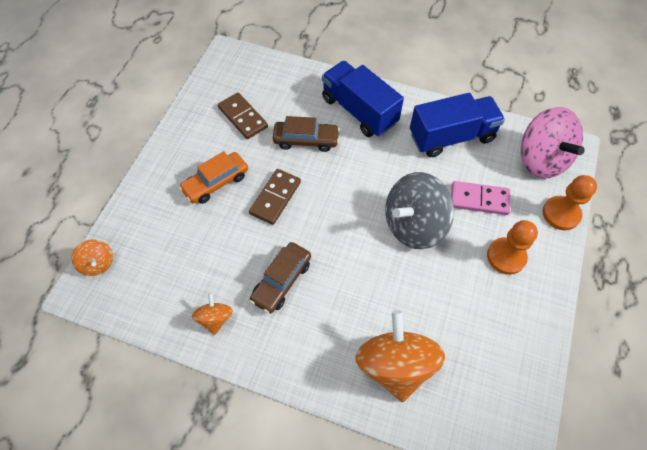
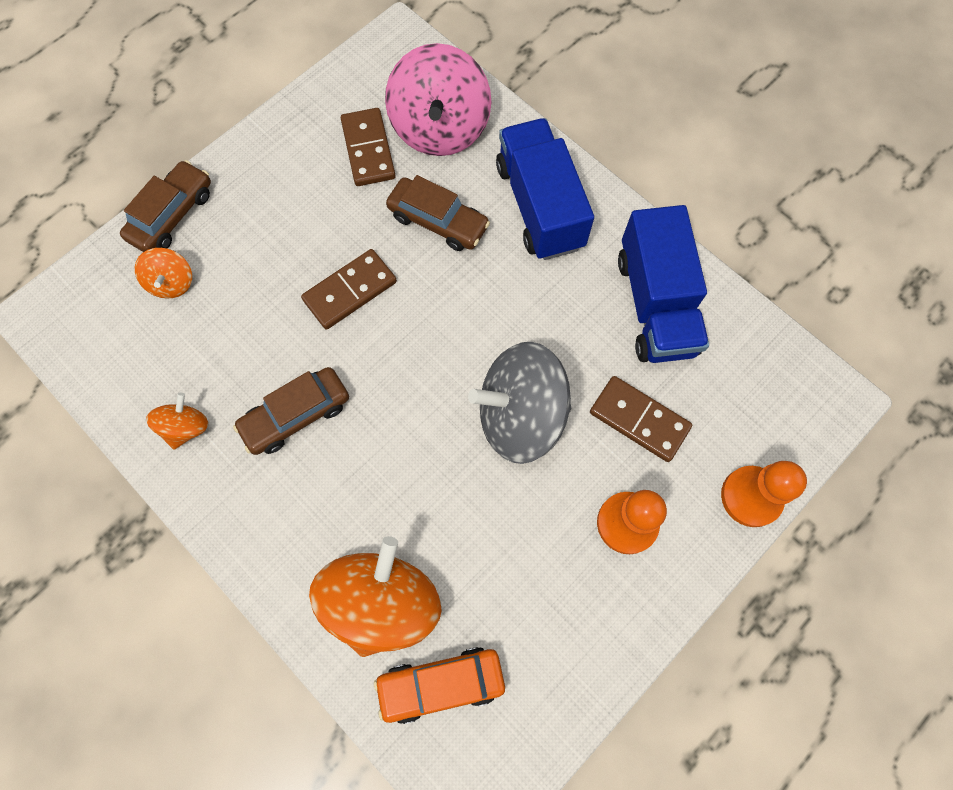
camera: 25 degrees right, 10 degrees up
orange spinning top [71,240,113,276] -> orange spinning top moved to [135,248,192,299]
orange car [179,151,248,204] -> orange car moved to [374,647,505,724]
blue truck [410,93,505,157] -> blue truck turned 75 degrees clockwise [618,205,709,363]
pink domino [451,181,510,215] -> brown domino [590,376,692,462]
pink spinning top [521,107,585,178] -> pink spinning top moved to [385,43,492,156]
none -> brown car [120,160,211,252]

